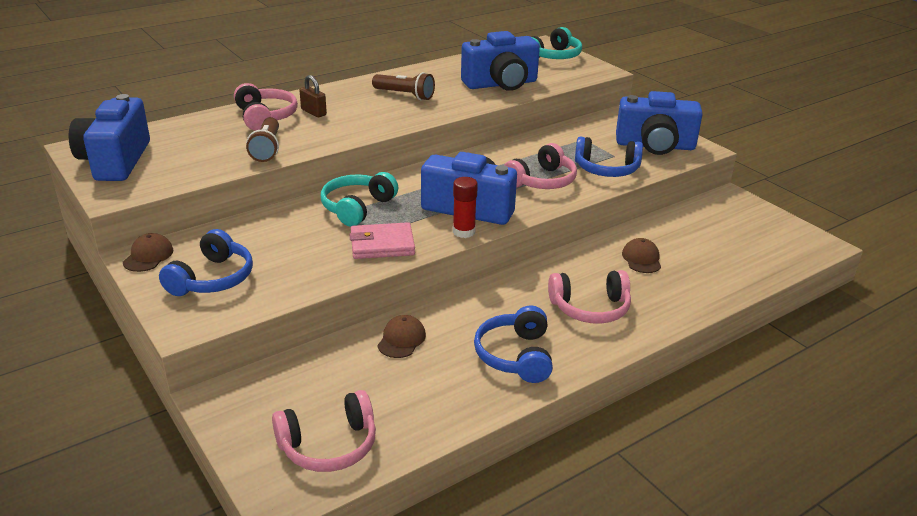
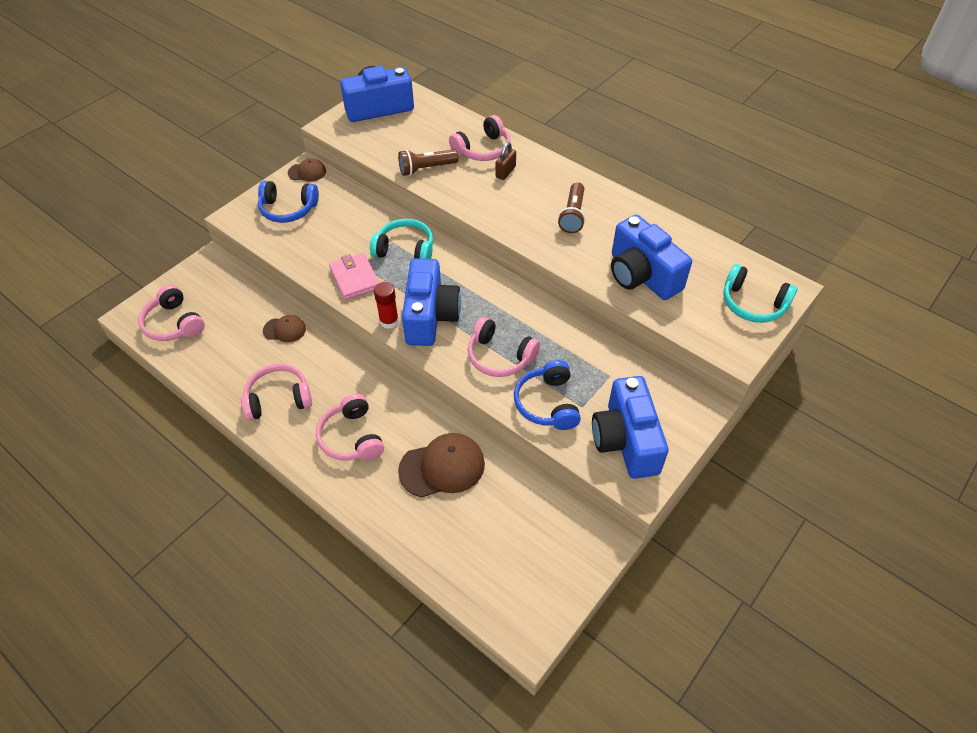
camera: 75 degrees right, 20 degrees up
blue headphones [474,305,553,383] -> pink headphones [241,364,312,421]
brown cap [622,238,661,273] -> brown cap [398,433,485,498], size x1.79

